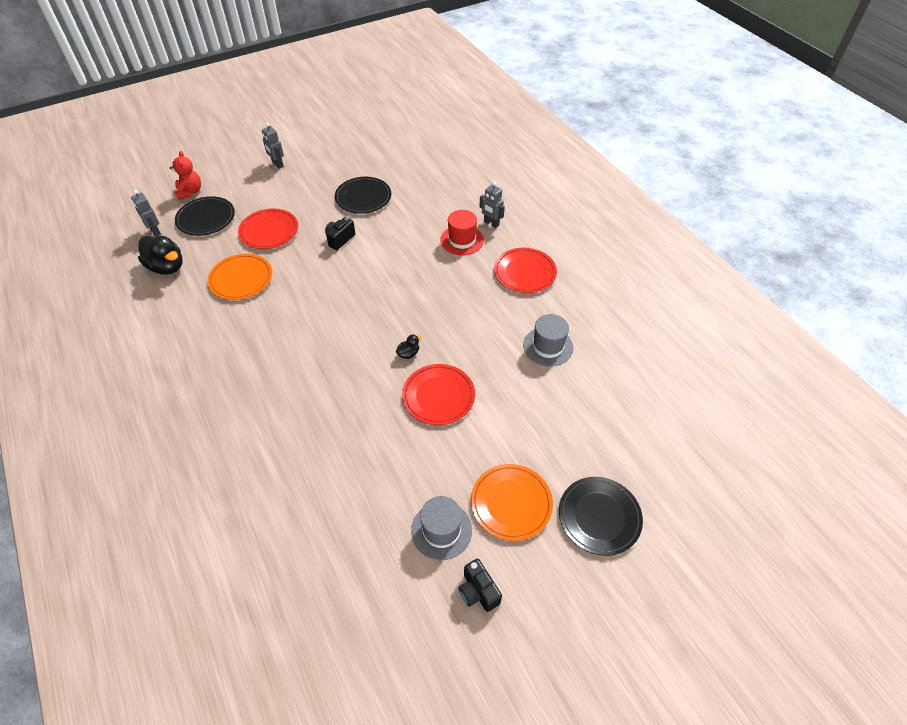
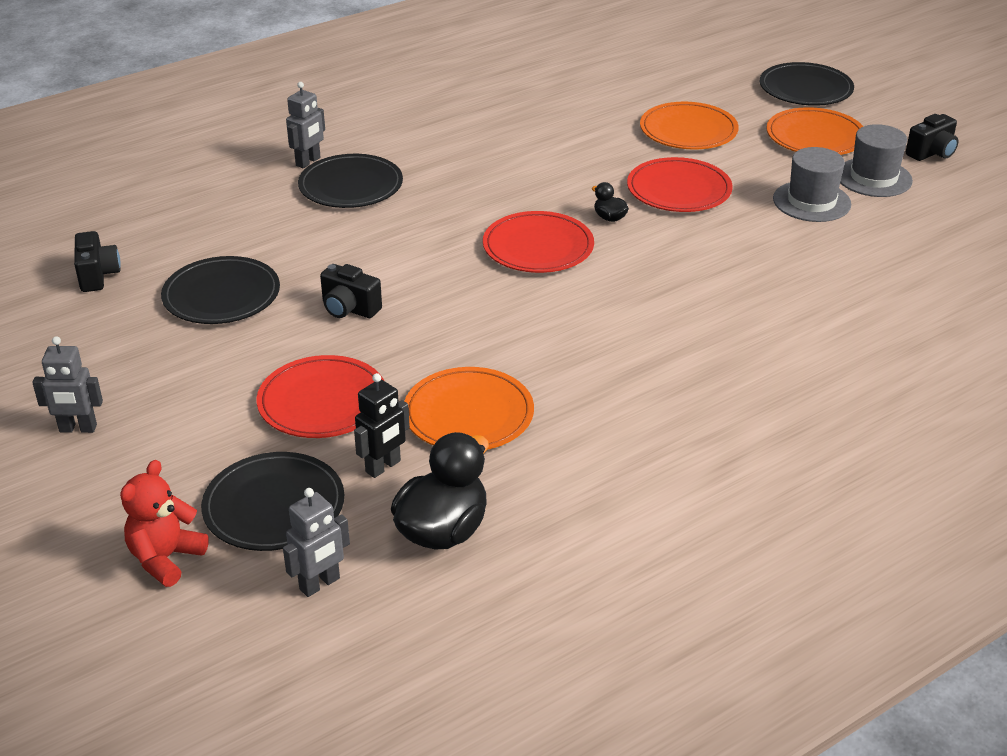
camera: 95 degrees left, 15 degrees down
red teddy bear [170,151,201,200] -> red teddy bear turned 45 degrees counterclockwise [120,460,209,587]
grey robot [262,123,284,169] -> grey robot turned 45 degrees clockwise [32,336,103,433]
red hat [440,210,484,255] -> black plate [298,154,403,208]
red plate [494,248,557,293] -> red plate moved to [483,211,594,273]
grey hat [523,314,573,366] -> grey hat moved to [773,147,851,222]
none -> black camera [74,231,121,292]
none -> black robot [354,373,410,478]
none -> orange plate [640,102,739,150]

